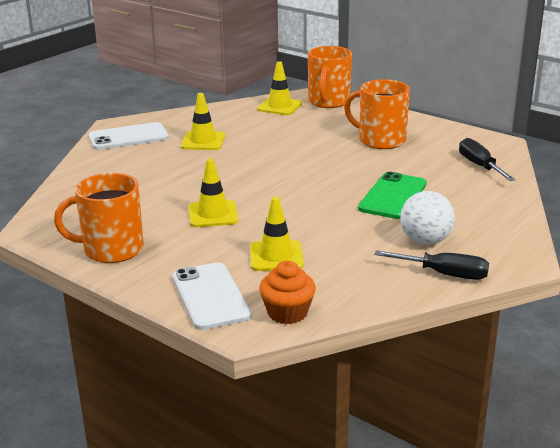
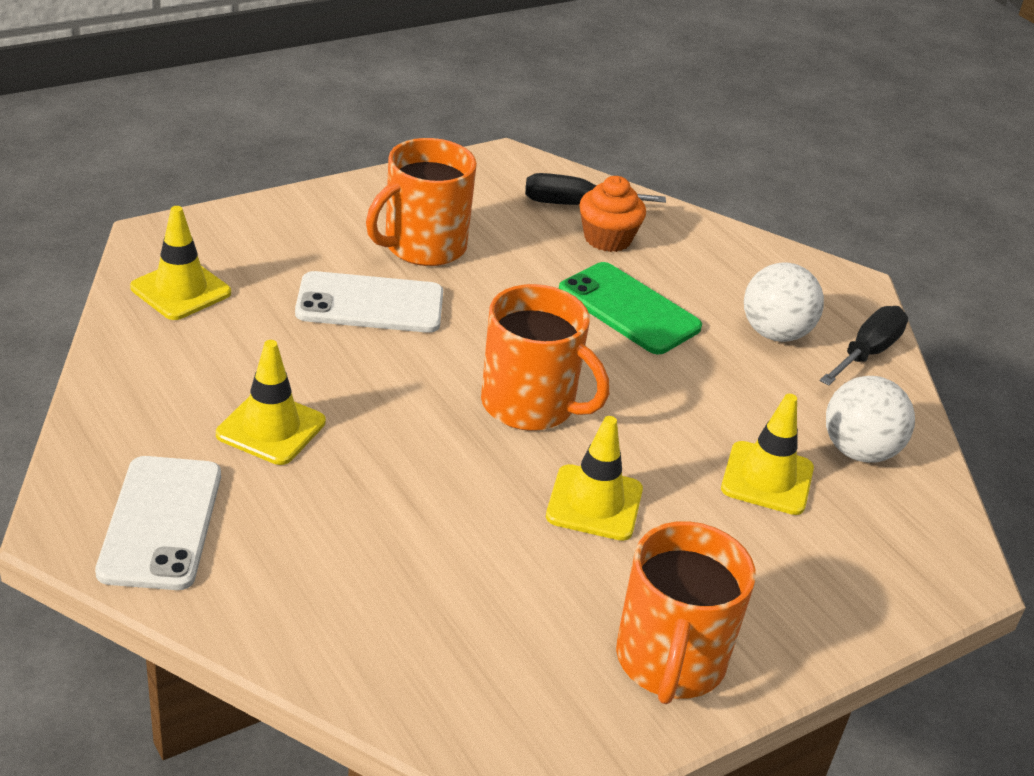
camera: 75 degrees left, 10 degrees up
white phone [172,262,251,330] -> white phone moved to [295,271,443,333]
orange cupcake [259,261,316,324] -> orange cupcake moved to [579,176,646,252]
orange mug [308,46,352,108] -> orange mug moved to [481,284,609,431]
none -> white ball [826,376,915,463]

